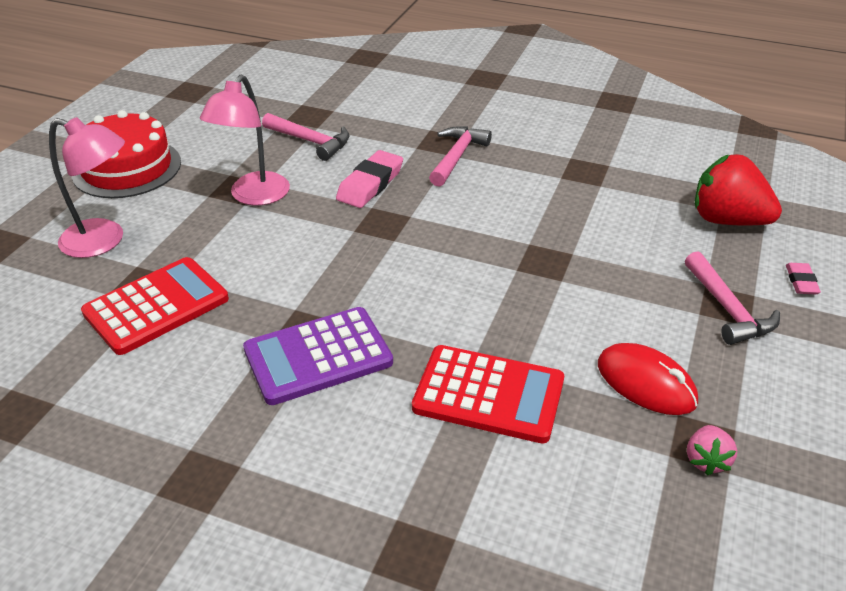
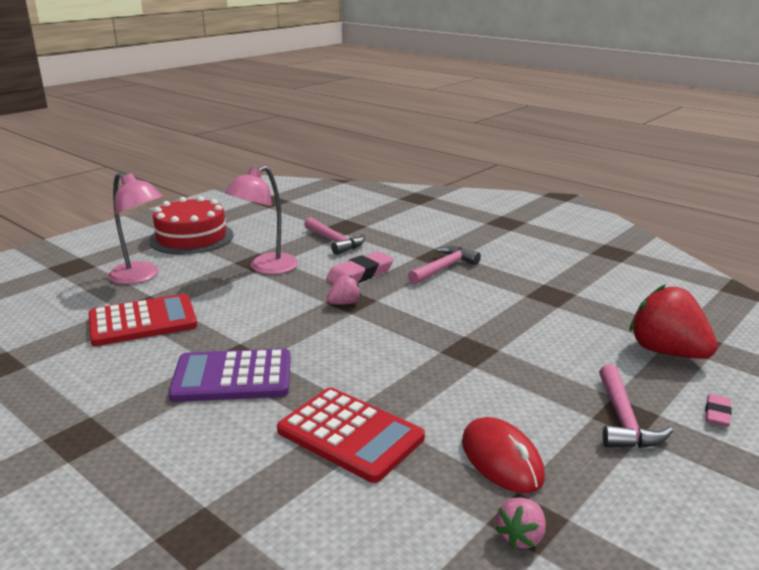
camera: 20 degrees right, 15 degrees down
none -> pink strawberry [327,275,361,305]

